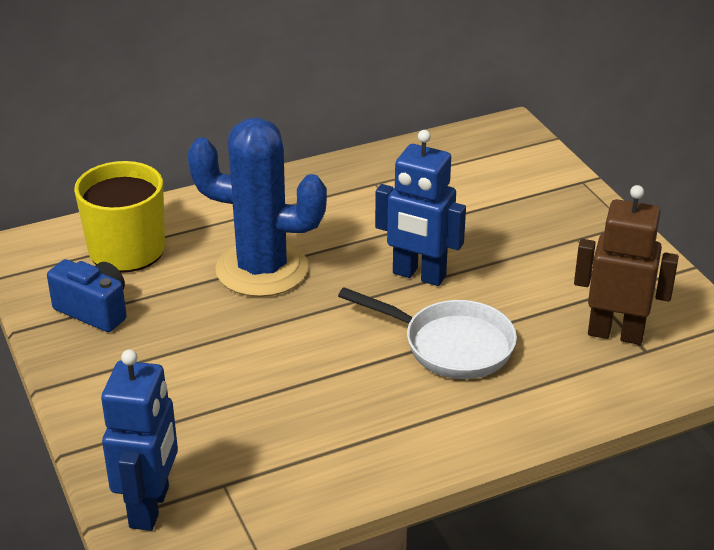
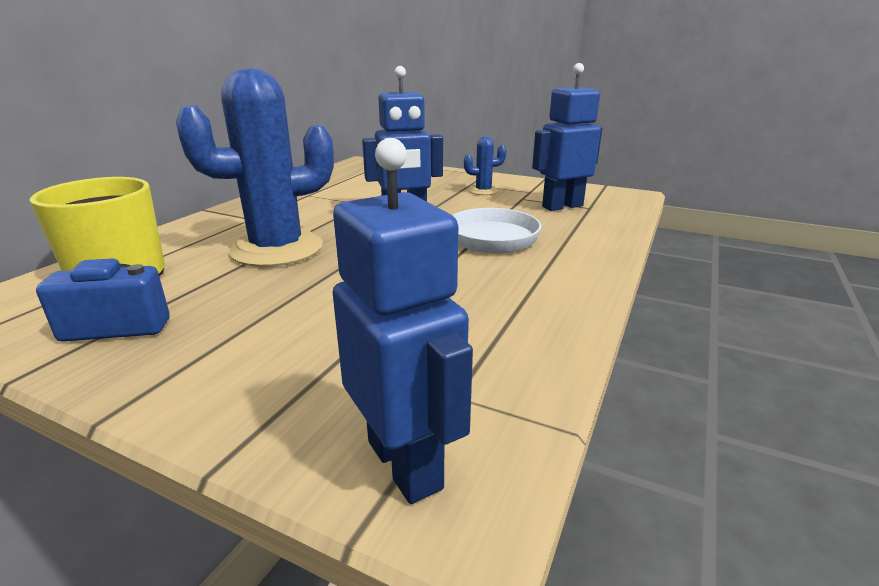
camera: 40 degrees left, 10 degrees down
brown robot [574,185,679,345] -> blue robot [532,63,602,211]
none -> blue cactus [464,136,507,195]

